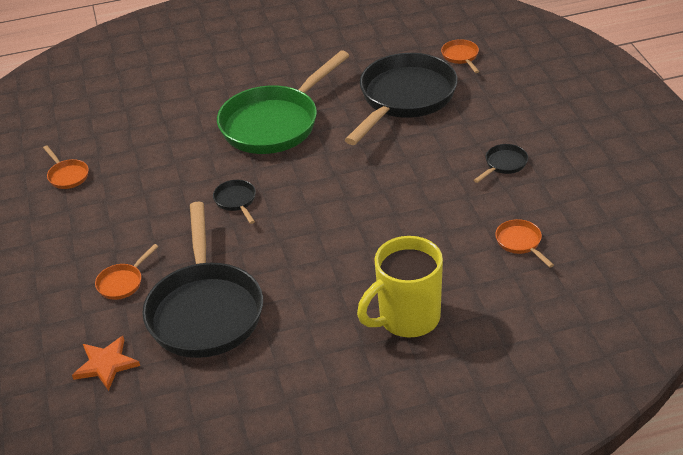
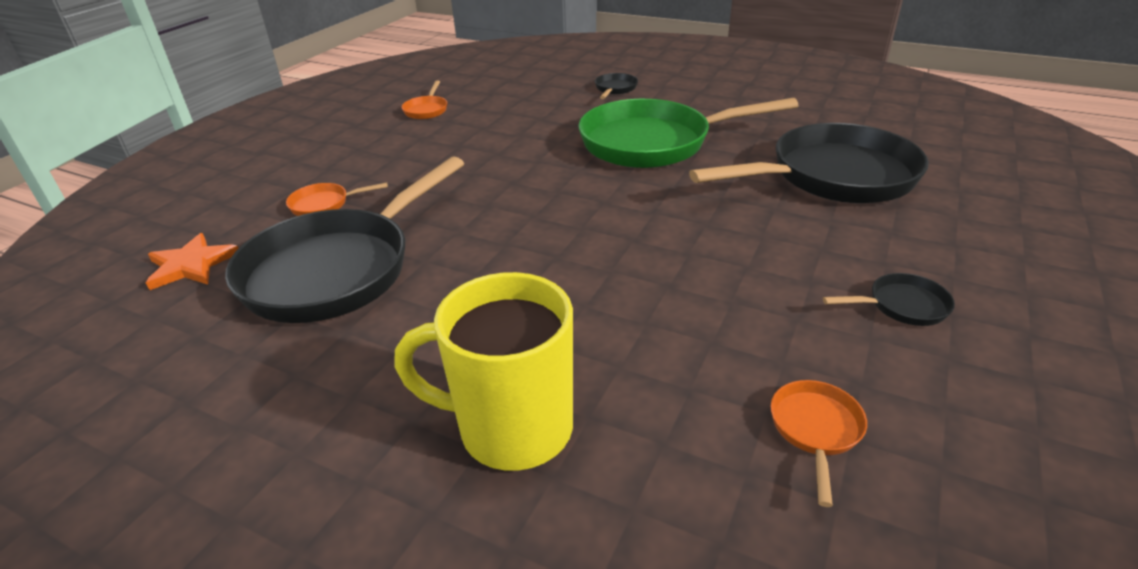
camera: 40 degrees right, 5 degrees down
black pan [213,180,256,224] -> black pan moved to [595,73,638,99]
orange pan [441,39,479,73] -> none

